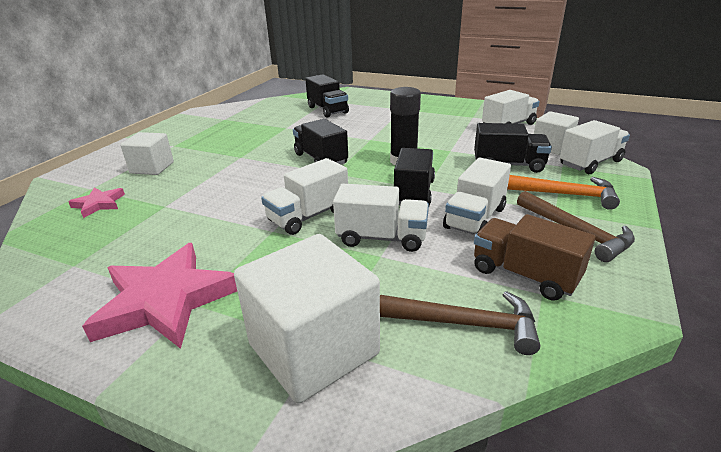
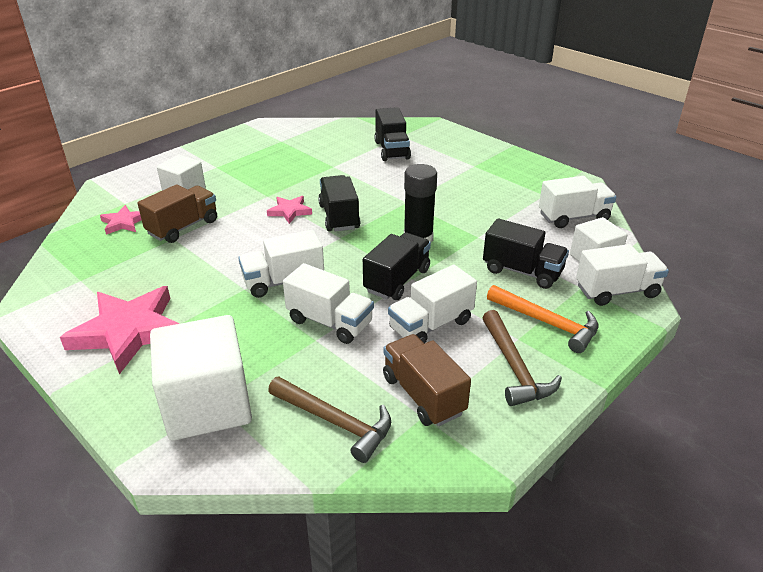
camera: 20 degrees right, 5 degrees up
none -> brown truck [137,184,217,243]
none -> pink star [267,196,312,224]

